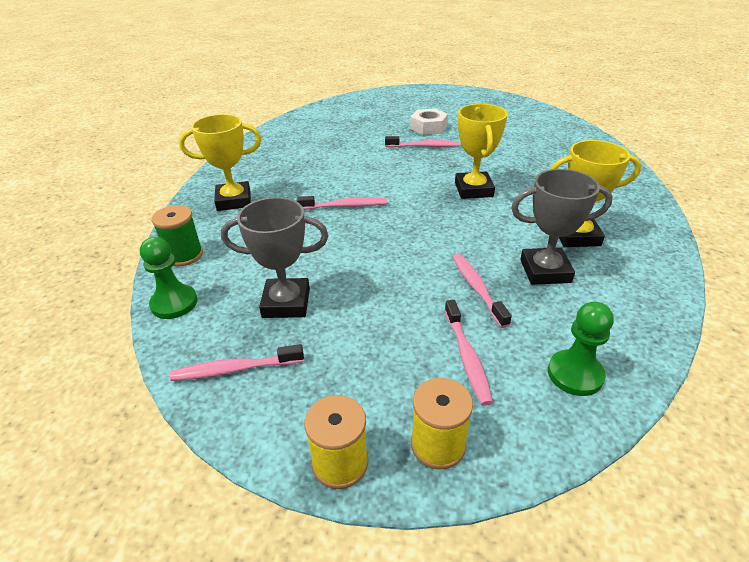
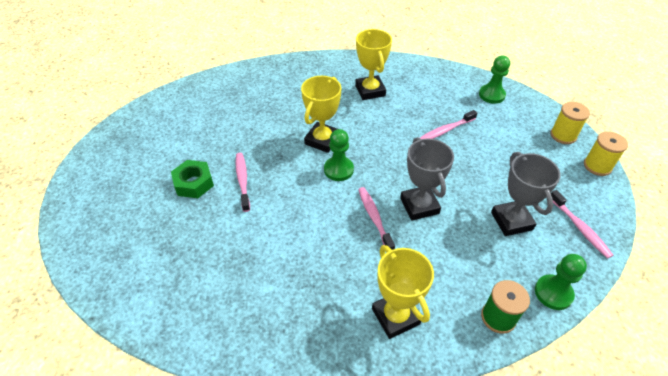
camera: 105 degrees left, 10 degrees up
white nut [410,108,448,135] -> green nut [171,160,214,198]
pink toothbrush [445,300,493,406] -> none
yellow trophy [455,104,508,199] -> yellow trophy turned 45 degrees counterclockwise [301,76,341,153]
grey trophy [511,169,613,285] -> grey trophy moved to [400,137,454,221]
none -> green pawn [324,129,354,181]

